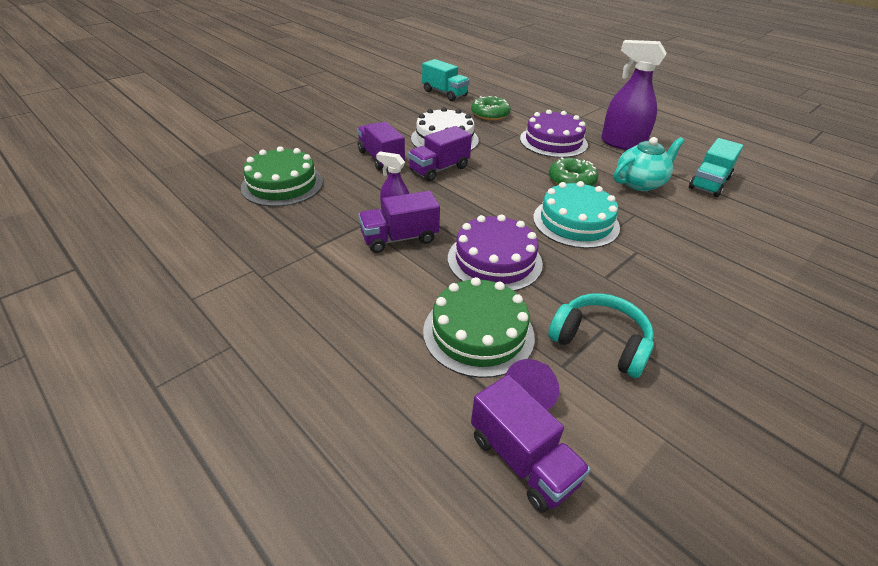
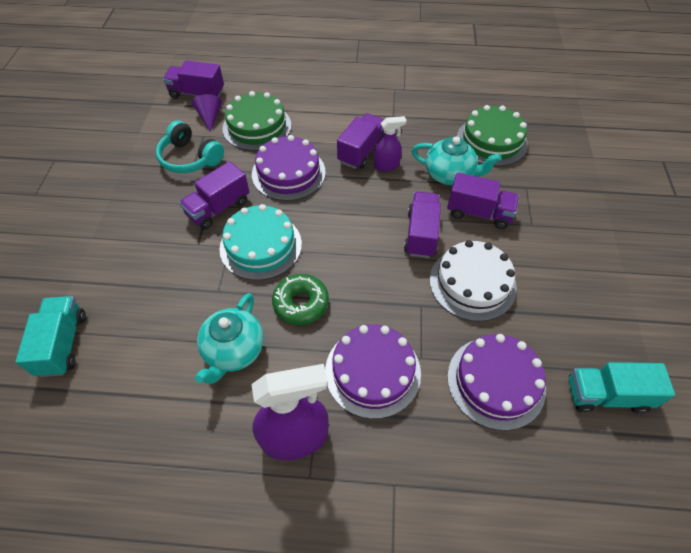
camera: 140 degrees right, 15 degrees up
green donut [471,96,511,121] -> purple cake [447,334,546,431]
turquoise headphones [548,293,654,378] -> turquoise headphones turned 45 degrees clockwise [156,121,224,173]
turquoise truck [689,138,743,197] -> turquoise truck moved to [15,296,86,377]
none -> purple truck [179,161,249,229]
none -> turquoise teapot [412,136,501,185]

